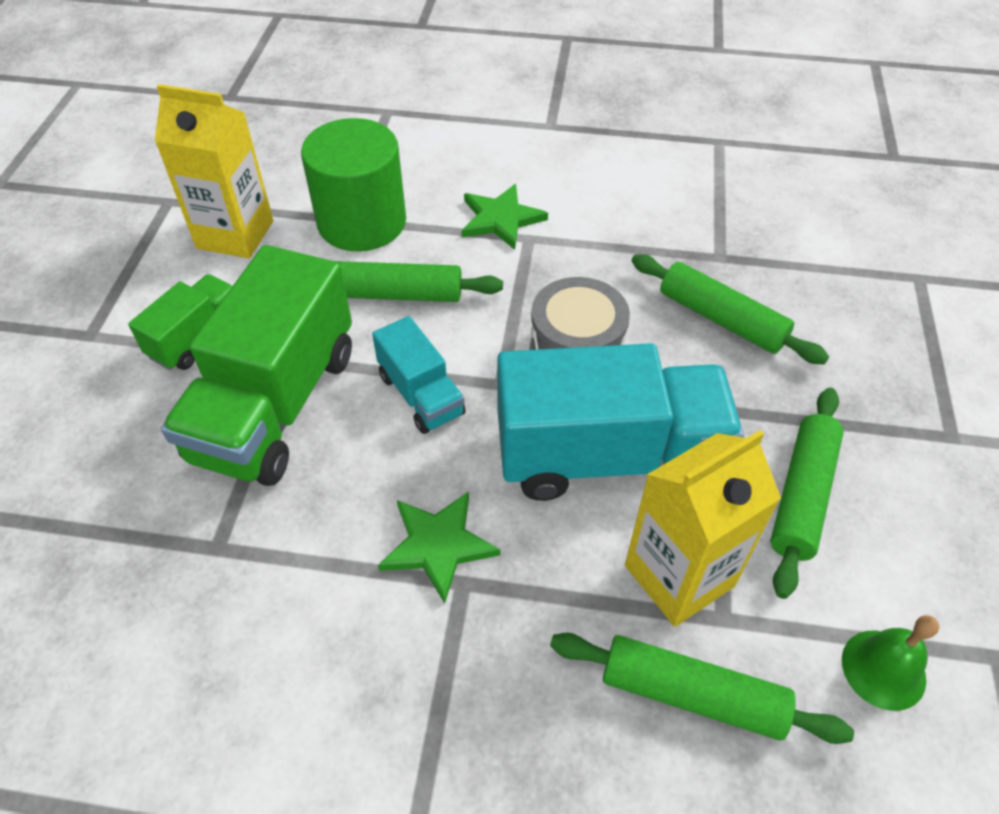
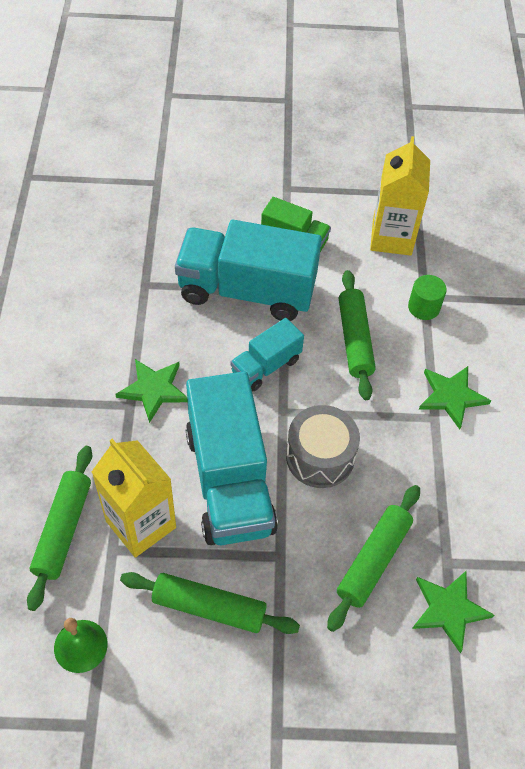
camera: 80 degrees right, 5 degrees up
green truck [161,245,352,486] -> turquoise truck [175,220,322,321]
green cylinder [301,118,406,251] -> green cylinder [408,275,447,320], size x0.48
none -> green star [412,571,494,653]

